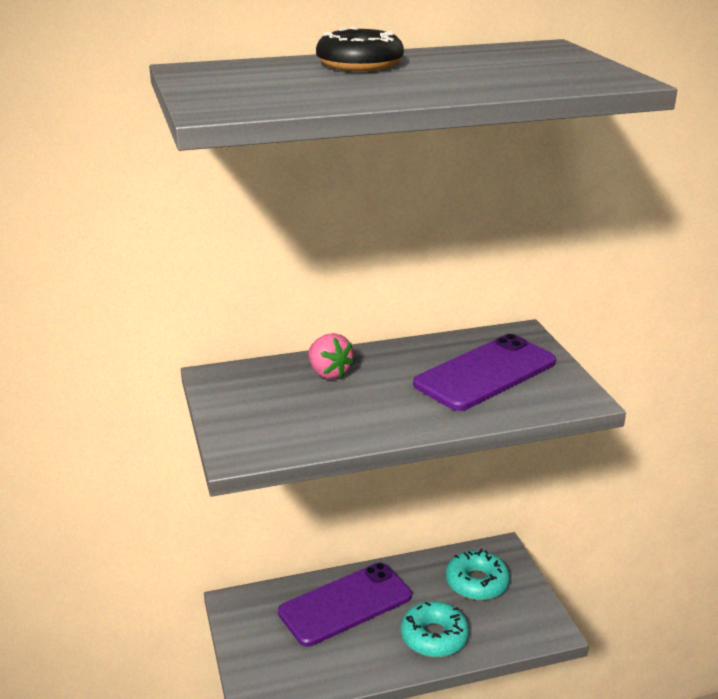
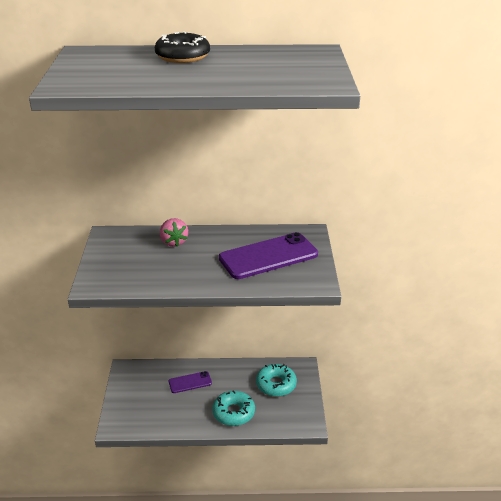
camera: 15 degrees right, 5 degrees up
purple phone [278,563,412,647] -> purple phone [169,371,212,393], size x0.52

